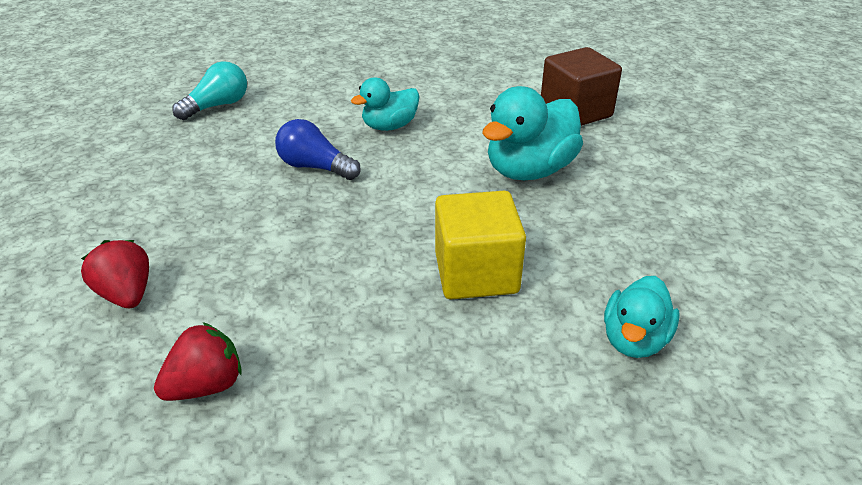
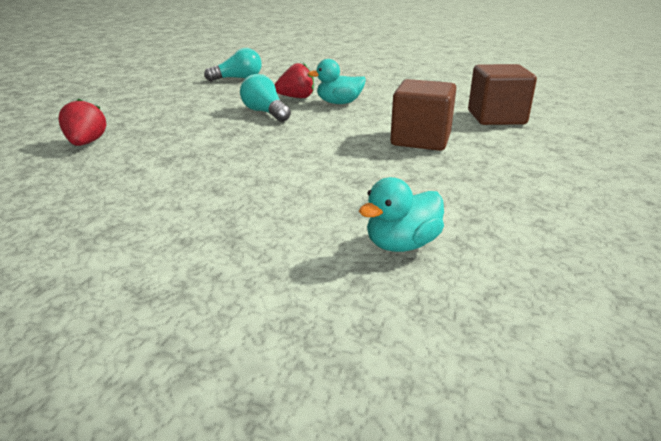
camera: 25 degrees right, 10 degrees down
red strawberry [154,322,242,401] -> red strawberry moved to [275,63,314,98]
blue light bulb [275,119,361,180] -> turquoise light bulb [240,74,291,122]
yellow cube [435,191,526,299] -> none
turquoise duck [482,86,583,180] -> brown cube [390,79,456,151]

